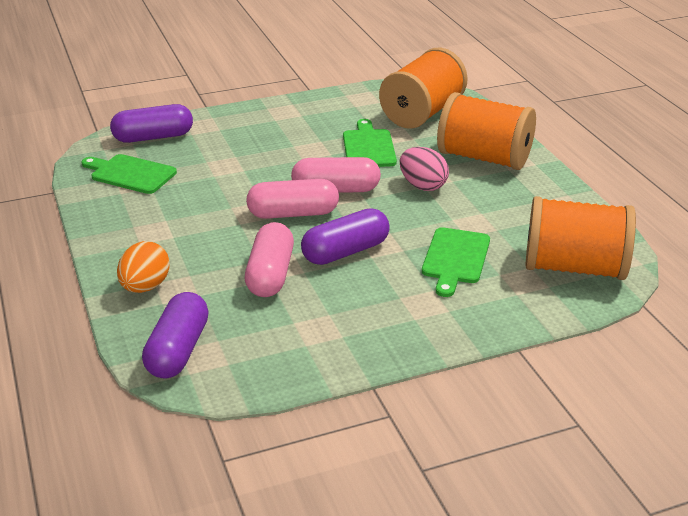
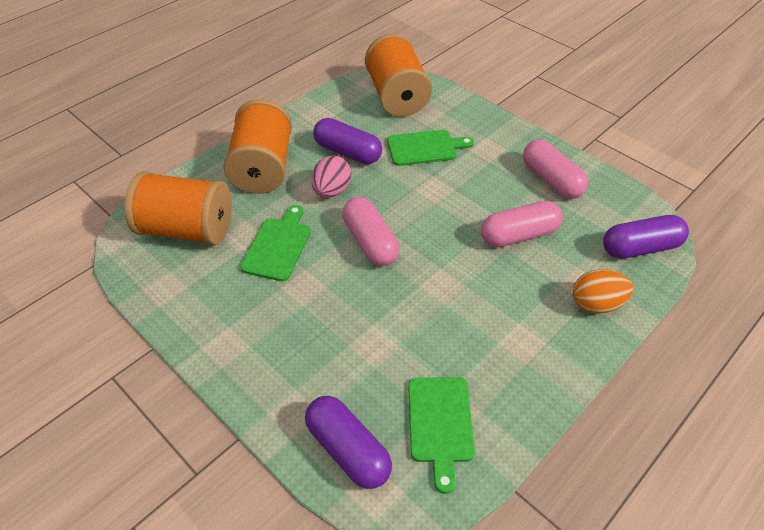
camera: 115 degrees left, 15 degrees up
pink capsule [246,179,339,219] -> pink capsule moved to [523,139,588,199]
purple capsule [301,208,390,265] -> purple capsule moved to [313,118,382,165]
green cutting board [343,119,397,167] -> green cutting board turned 135 degrees clockwise [240,205,311,281]

